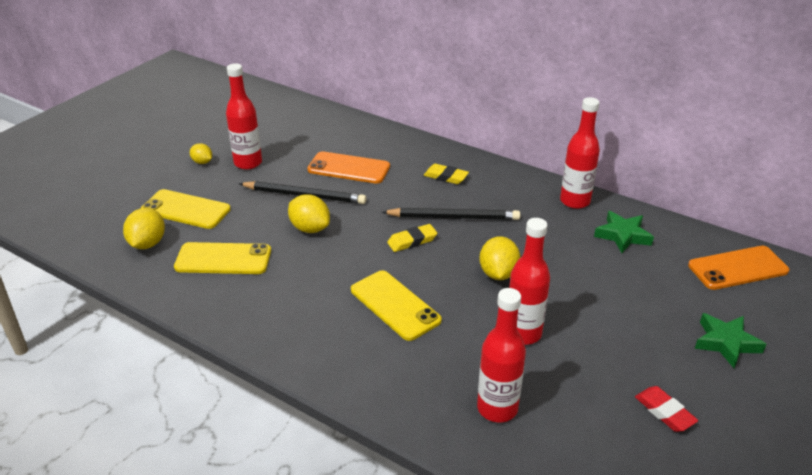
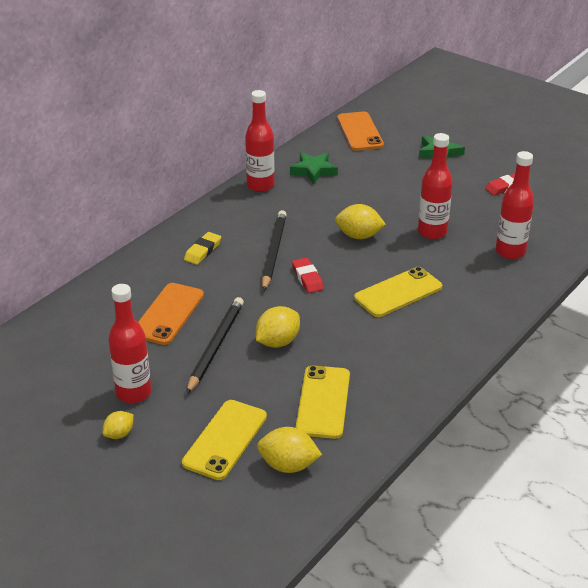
camera: 85 degrees left, 0 degrees up
yellow eraser [387,224,437,252] -> red eraser [292,258,324,293]

